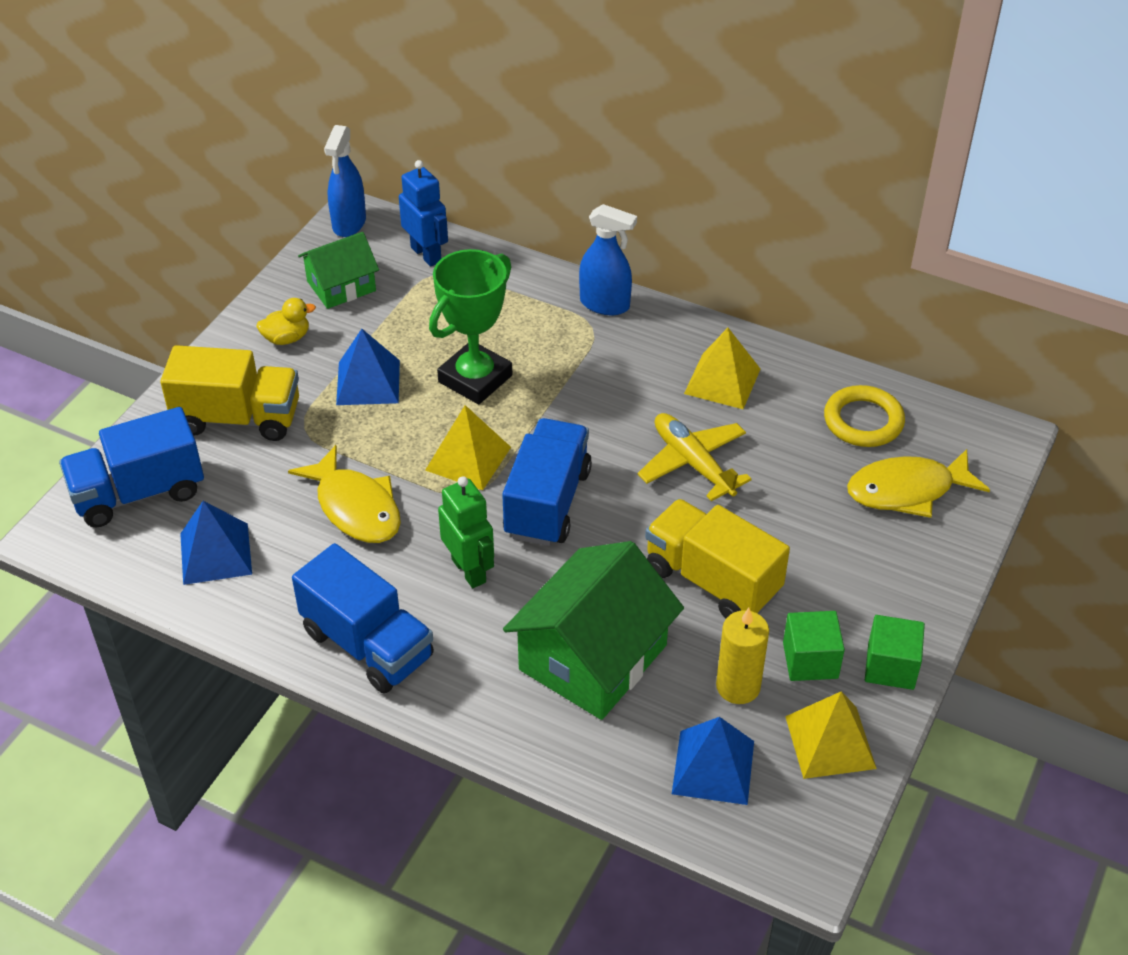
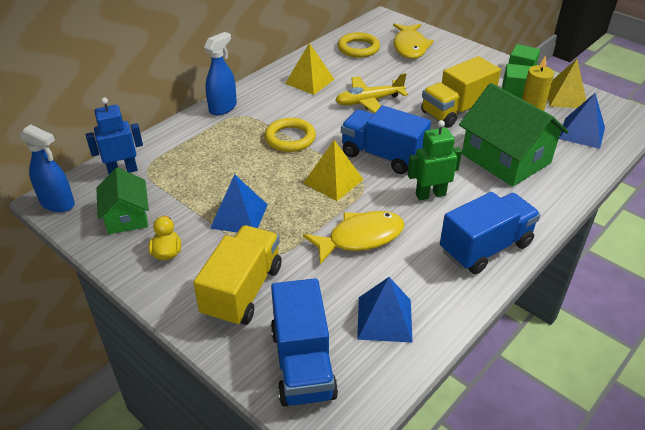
camera: 75 degrees left, 5 degrees down
green trophy [429,249,512,404] -> none
none -> yellow ring [265,118,316,152]

